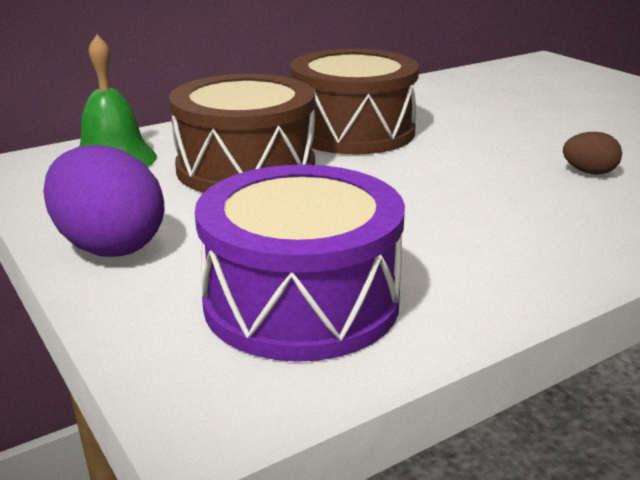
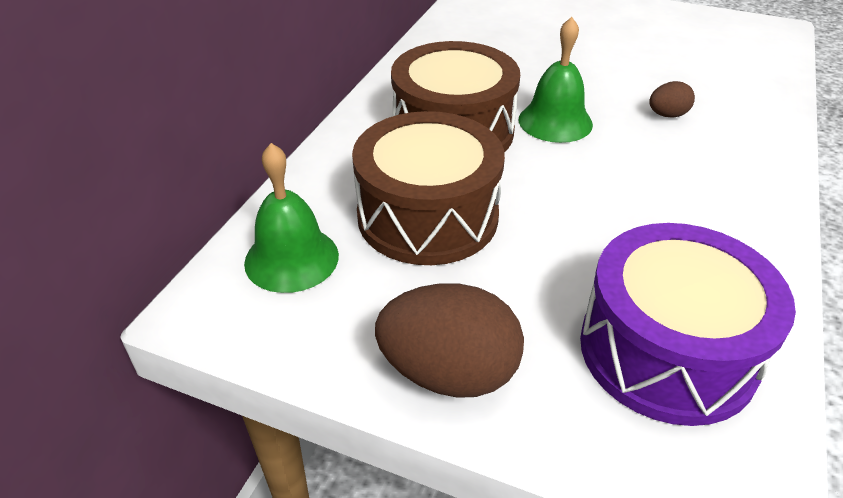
camera: 35 degrees left, 15 degrees up
purple egg [43,145,165,257] -> brown egg [375,283,524,398]
none -> green bell [519,17,593,143]

